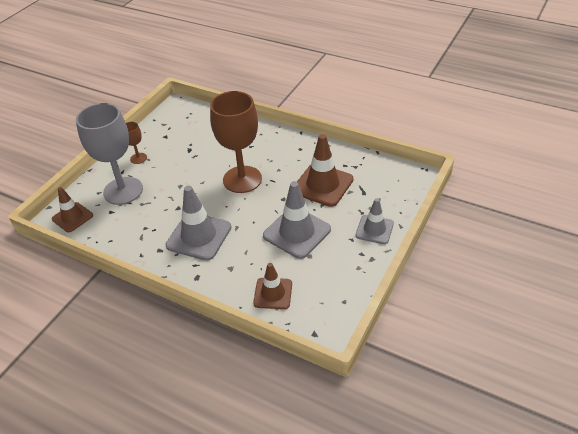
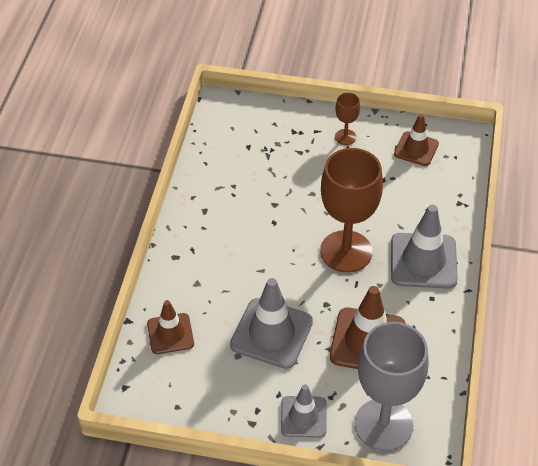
camera: 70 degrees right, 5 degrees up
brown traffic cone [52,187,93,232] -> brown traffic cone moved to [394,114,439,166]
grey goblet [76,103,143,205] -> grey goblet moved to [354,322,429,451]
grey traffic cone [166,186,231,261] -> grey traffic cone moved to [391,205,458,289]

